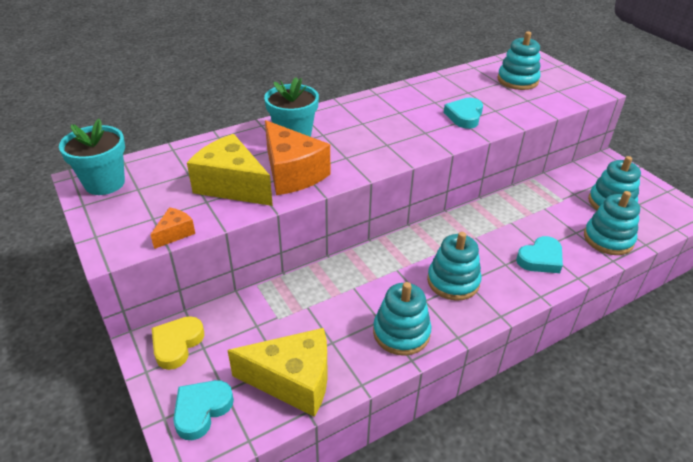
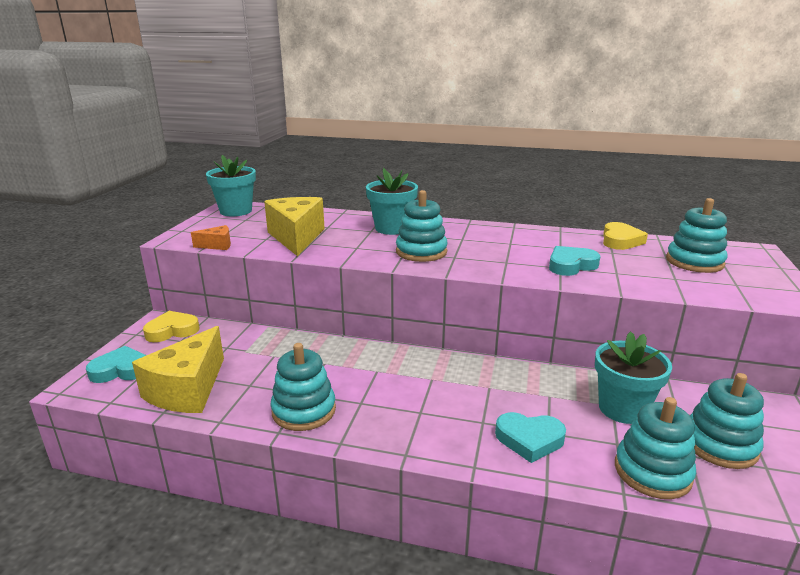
camera: 45 degrees right, 15 degrees down
yellow cheese [227,328,328,417] -> yellow cheese turned 60 degrees clockwise [132,326,224,413]
orange cheese [265,120,330,195] -> none
turquoise stacking toy [427,232,482,301] -> turquoise stacking toy moved to [396,190,448,262]
none -> turquoise flower pot [595,331,672,424]
none -> yellow heart [603,222,648,250]

